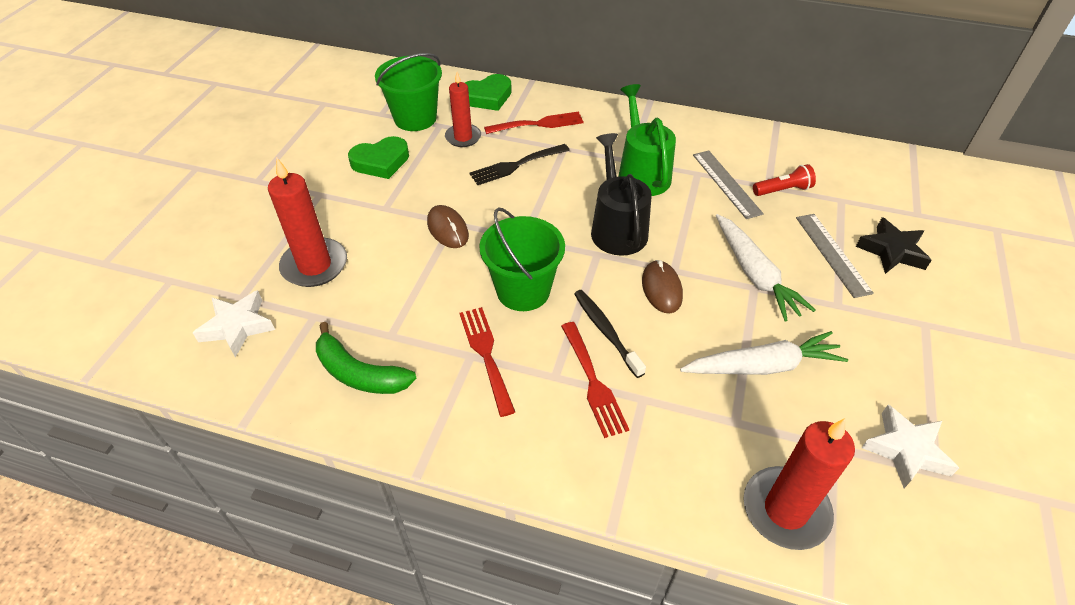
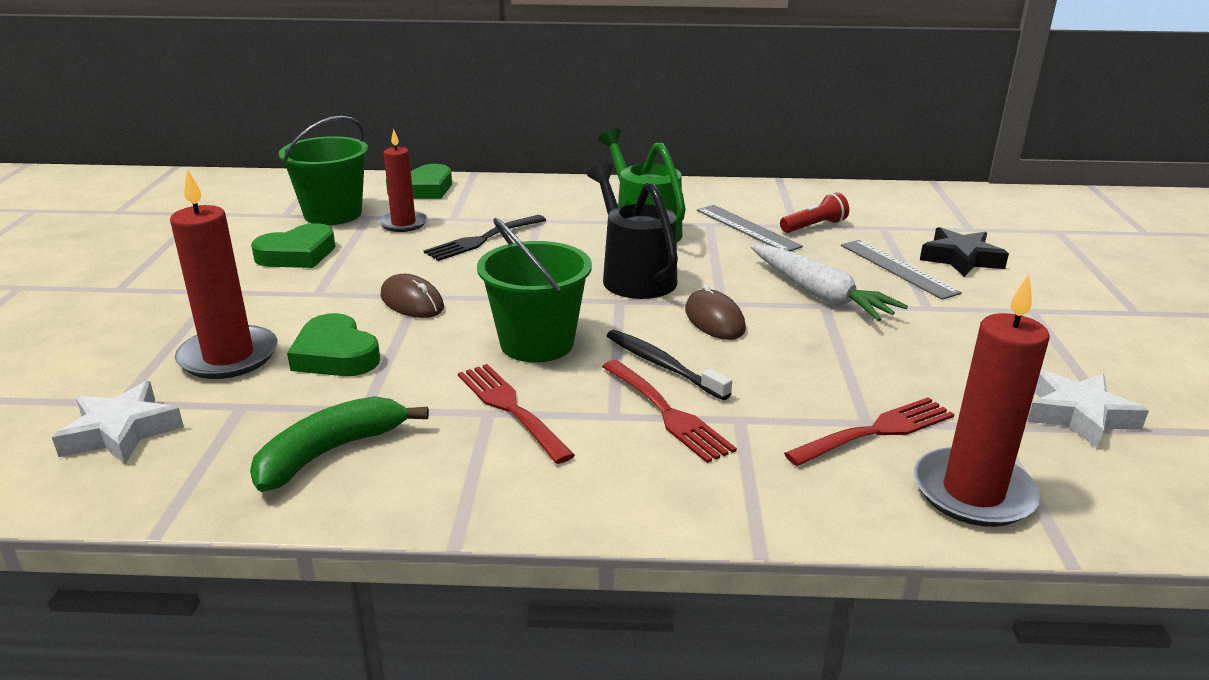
camera: 15 degrees left, 20 degrees down
green banana [316,322,417,394] -> green banana turned 120 degrees clockwise [250,396,429,492]
red fork [484,111,584,134] -> red fork moved to [784,397,955,466]
white carrot [680,331,848,375] -> none
none -> green heart [287,313,380,376]

